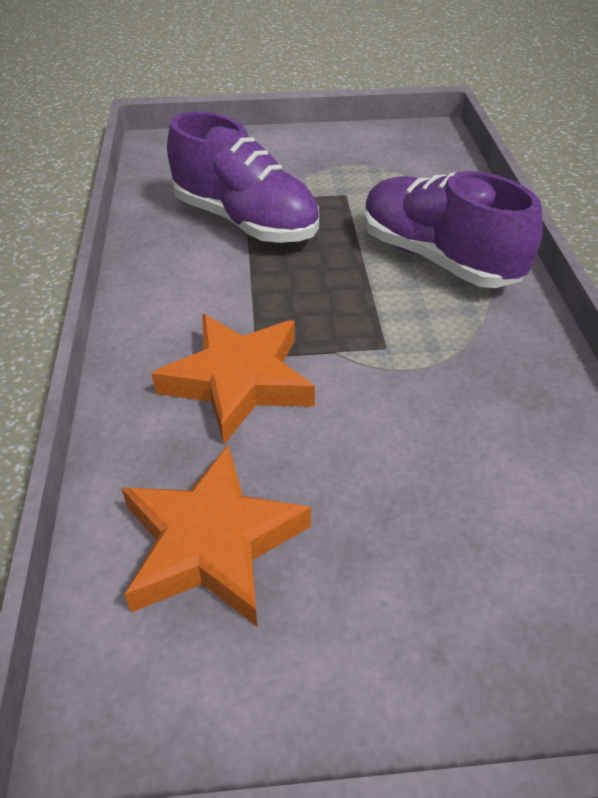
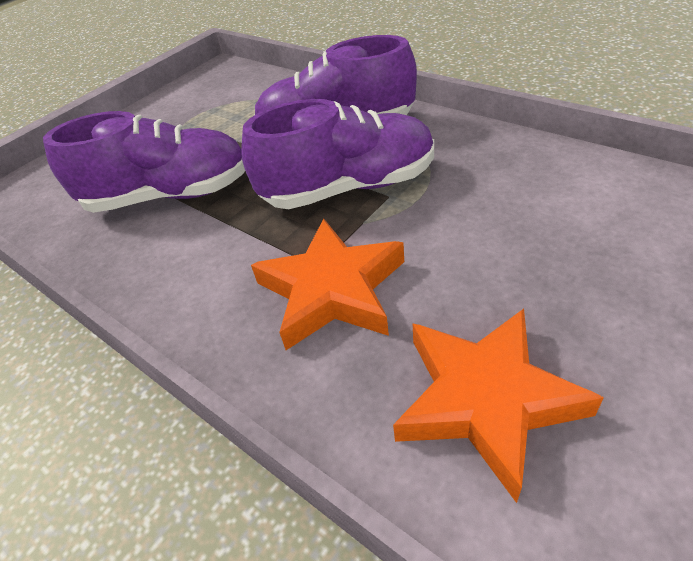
camera: 40 degrees left, 0 degrees up
none -> purple shoe [241,99,434,209]

